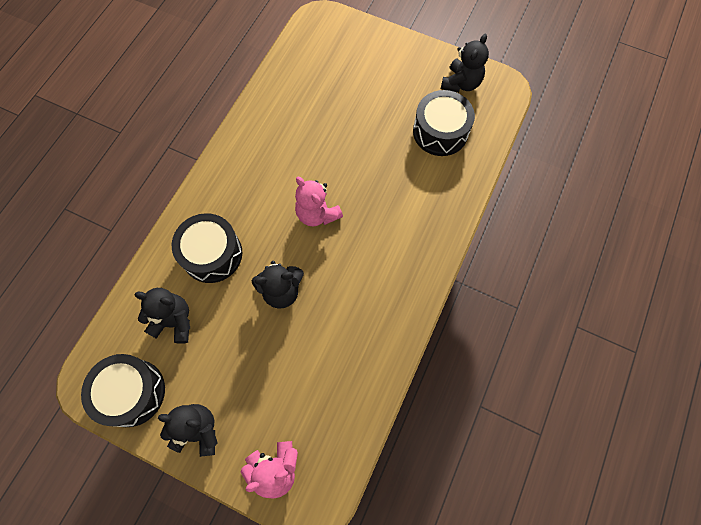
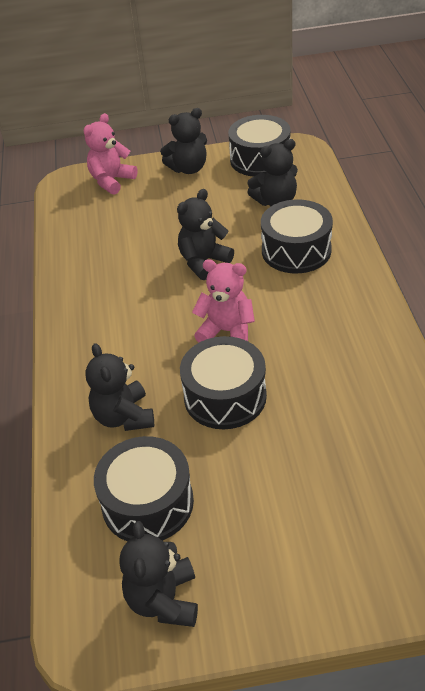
camera: 150 degrees right, 25 degrees down
none -> black teddy bear [85,343,154,431]
none -> black drum [180,336,267,429]

